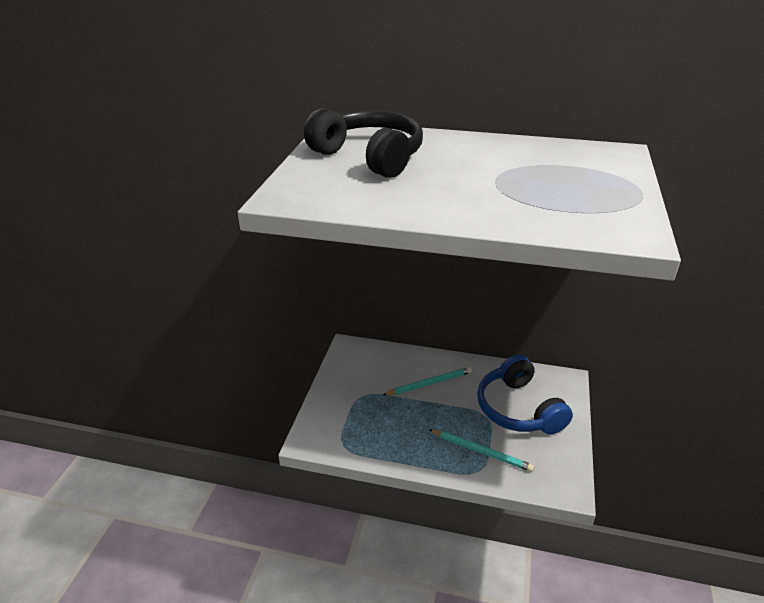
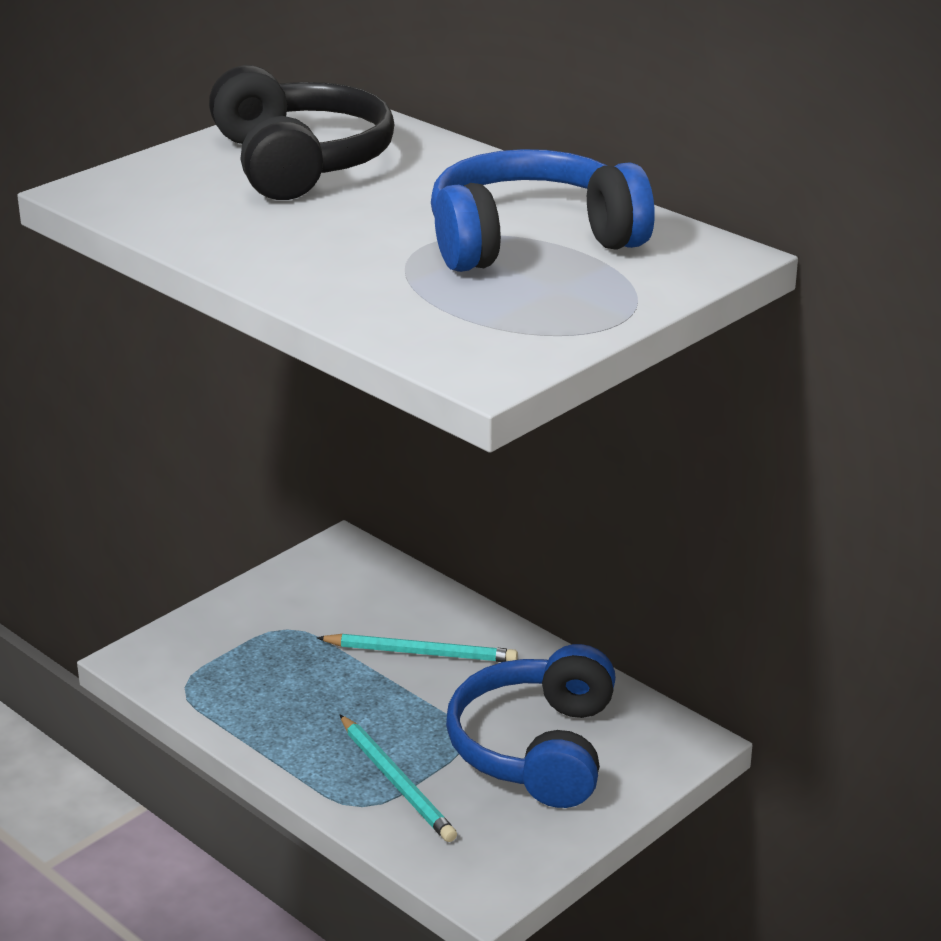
camera: 30 degrees right, 5 degrees down
none -> blue headphones [431,149,655,272]

